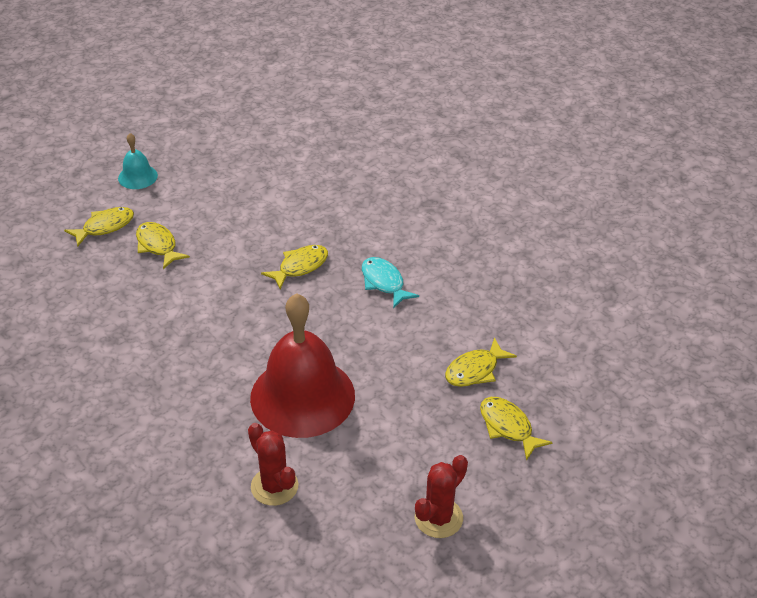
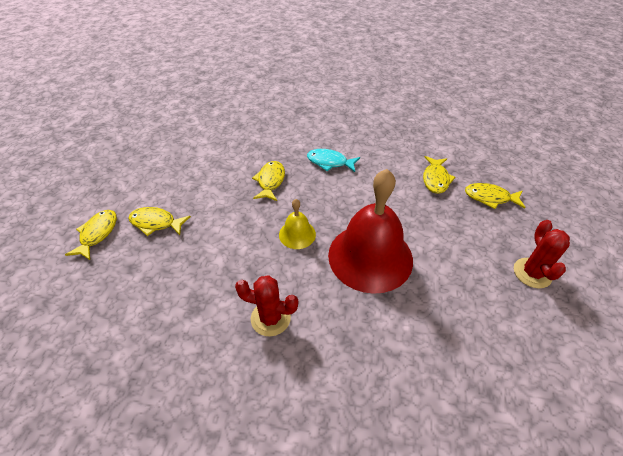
camera: 40 degrees left, 5 degrees up
turquoise bell [118,133,158,189] -> none
red cactus [248,423,298,506] -> red cactus moved to [235,275,298,337]
none -> yellow bell [279,199,316,249]

